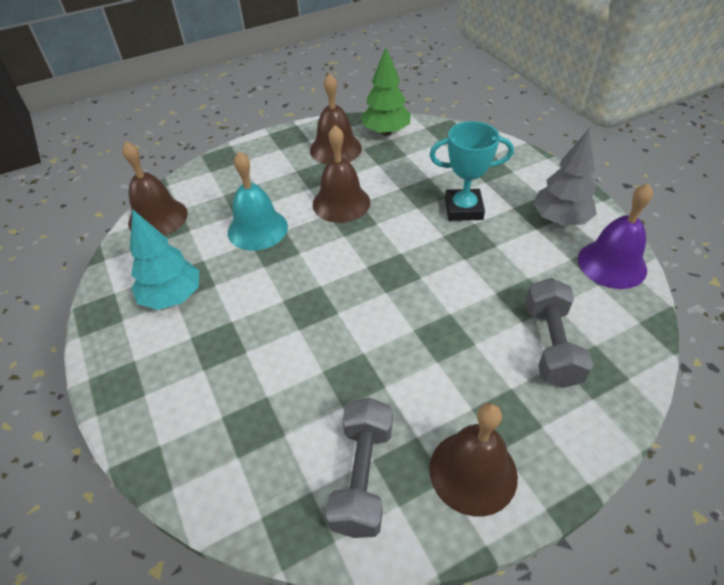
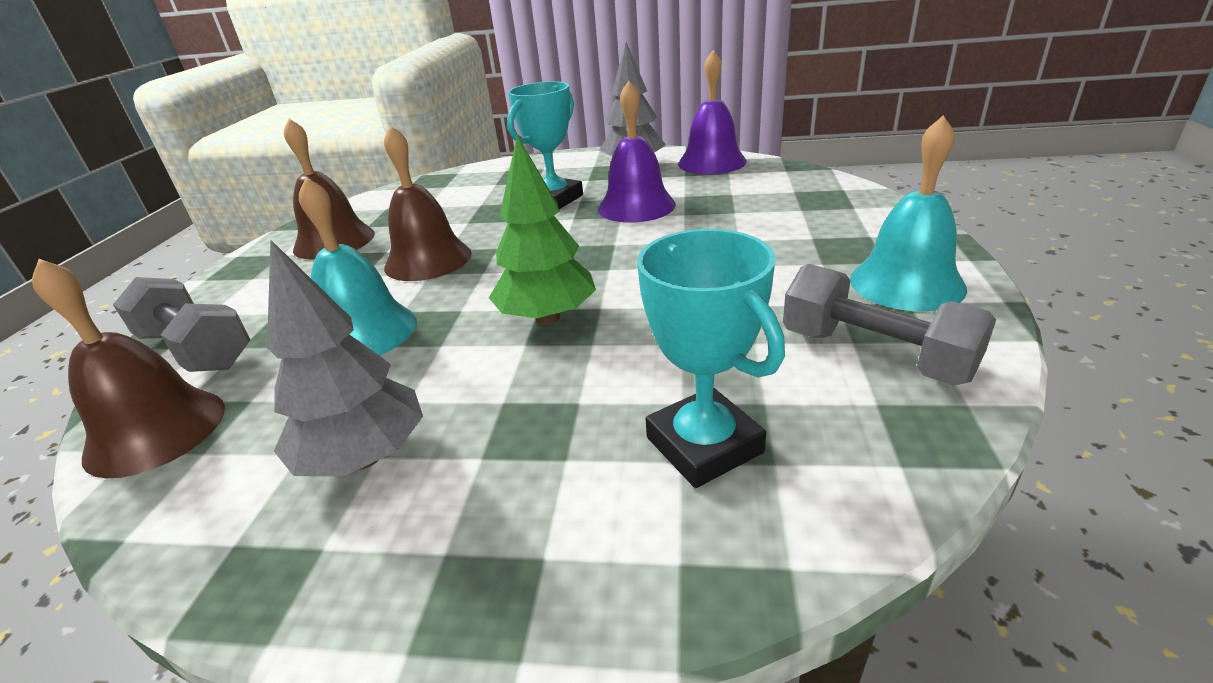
camera: 55 degrees left, 15 degrees down
turquoise tree [130,210,199,310] -> grey tree [267,239,423,476]
green tree [360,47,411,136] -> green tree moved to [489,135,596,325]
brown bell [429,403,518,517] -> turquoise bell [850,115,967,311]
grey dumbbell [525,278,593,388] -> grey dumbbell moved to [113,277,251,372]
none -> purple bell [598,81,676,223]
none -> turquoise trophy [637,229,785,488]

